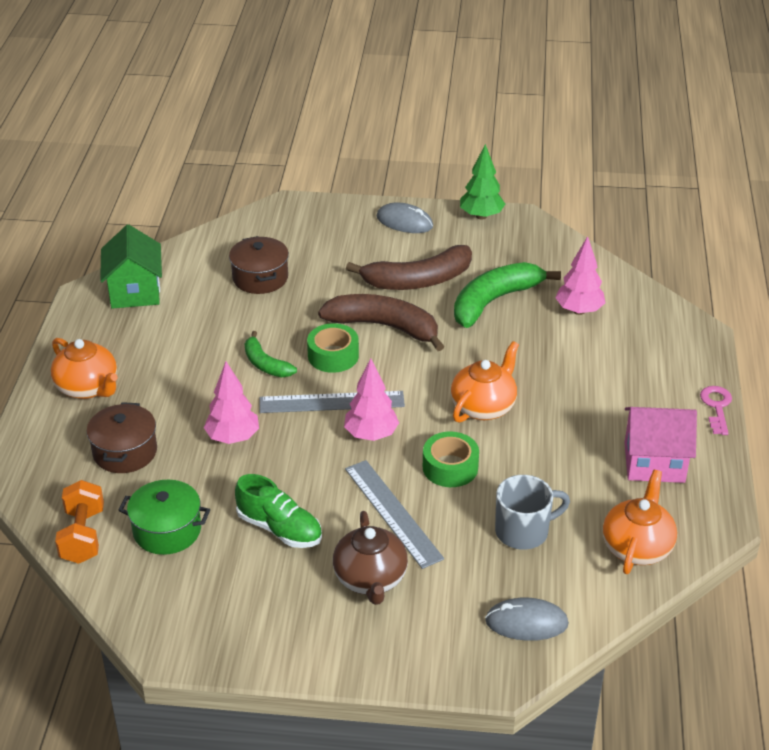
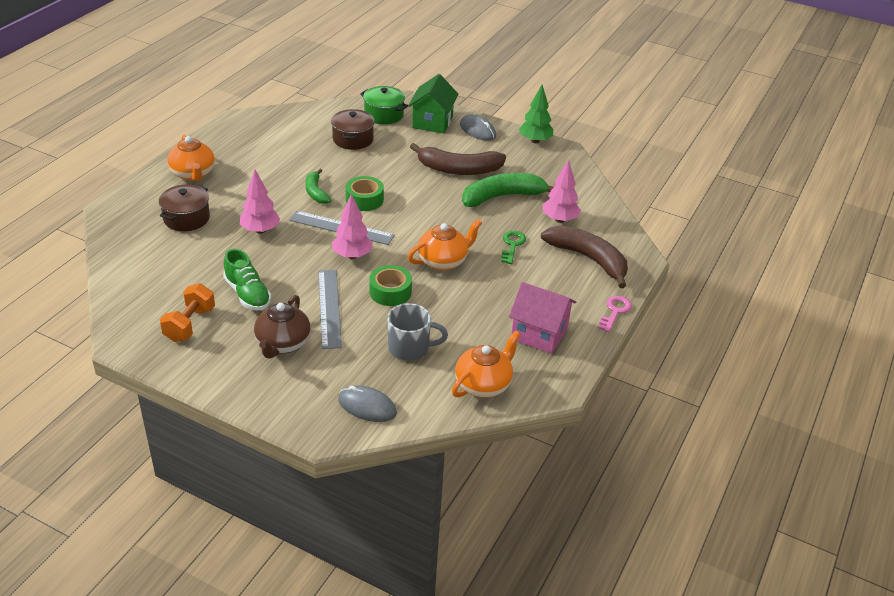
camera: 20 degrees right, 0 degrees up
orange dumbbell [55,480,104,564] -> orange dumbbell moved to [160,283,215,342]
green house [100,224,162,309] -> green house moved to [408,74,459,133]
green pot [119,480,210,555] -> green pot moved to [360,86,408,124]
brown banana [318,294,444,351] -> brown banana moved to [541,225,628,288]
none -> green key [501,231,526,264]

